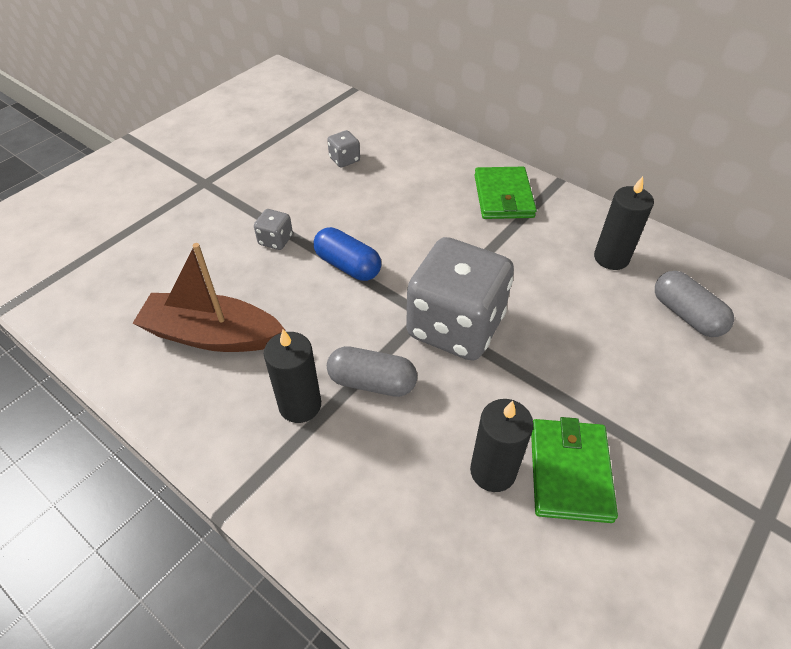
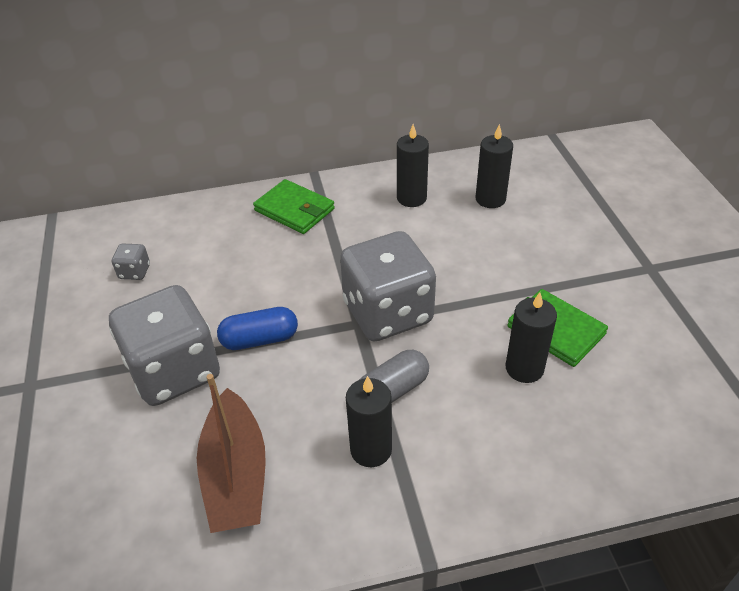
camera: 50 degrees left, 5 degrees down
brown boat [132,243,286,352] -> brown boat turned 60 degrees counterclockwise [197,374,266,533]
grey dice [254,209,293,250] -> grey dice [109,285,220,406], size x2.50
grey capsule [655,271,734,337] -> black candle [476,124,513,208]

